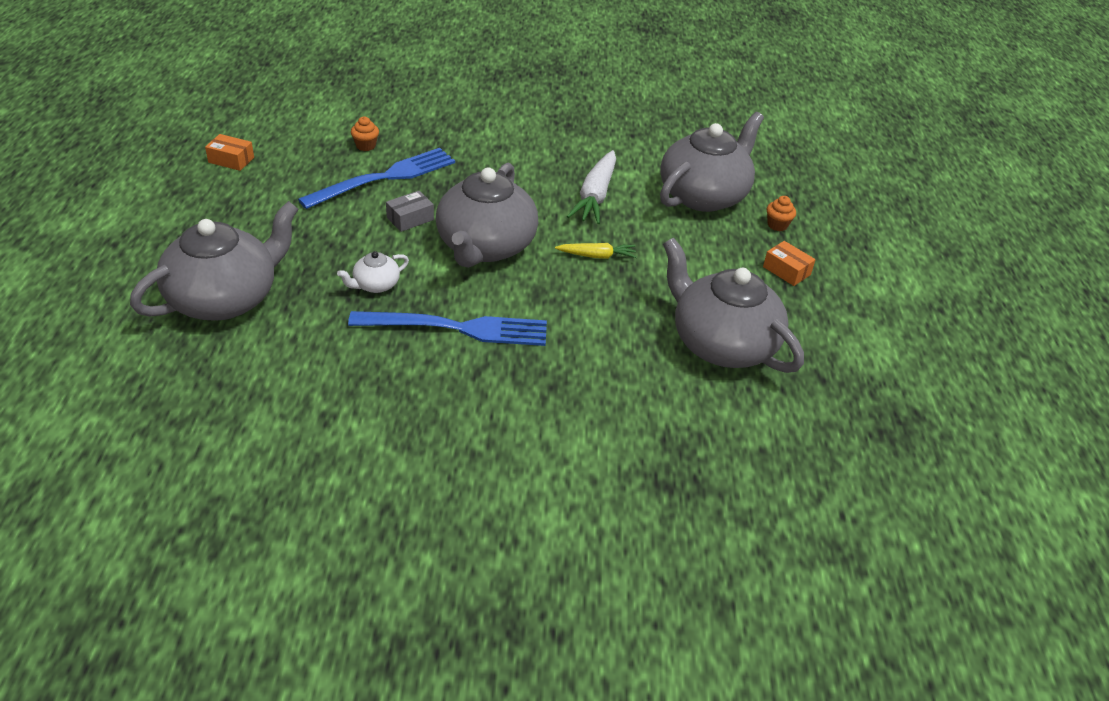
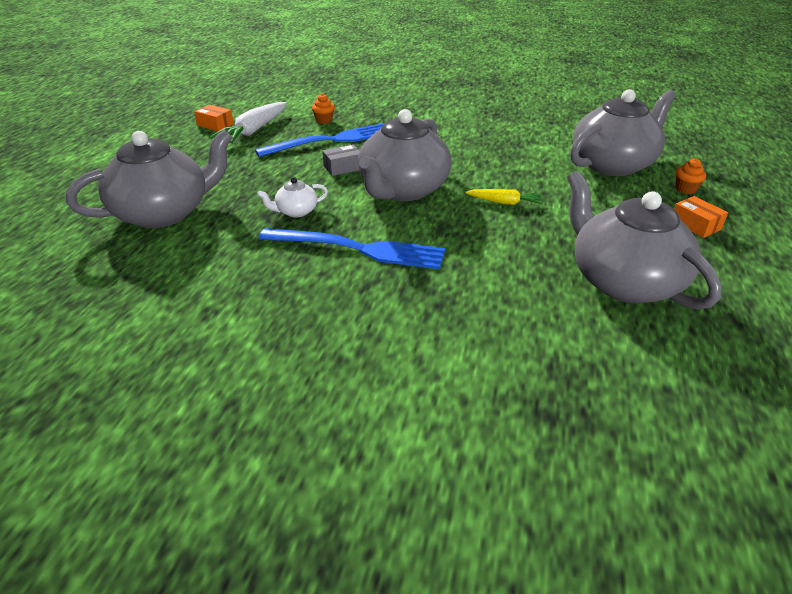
camera: 15 degrees right, 5 degrees down
white carrot [567,150,616,224] -> white carrot moved to [210,102,287,143]

